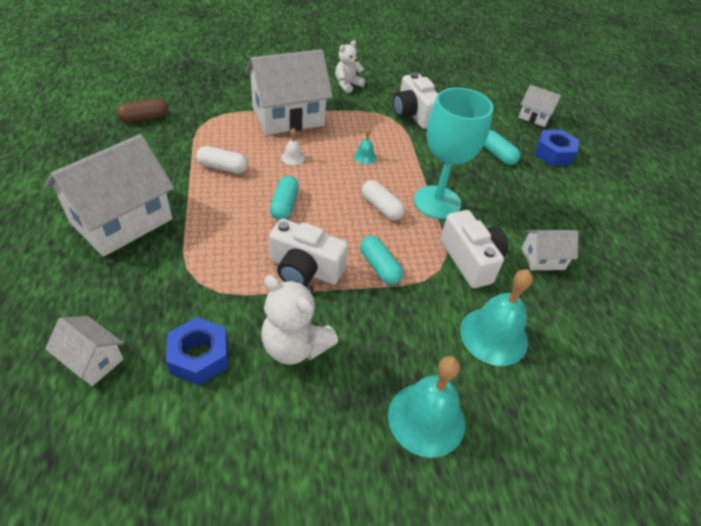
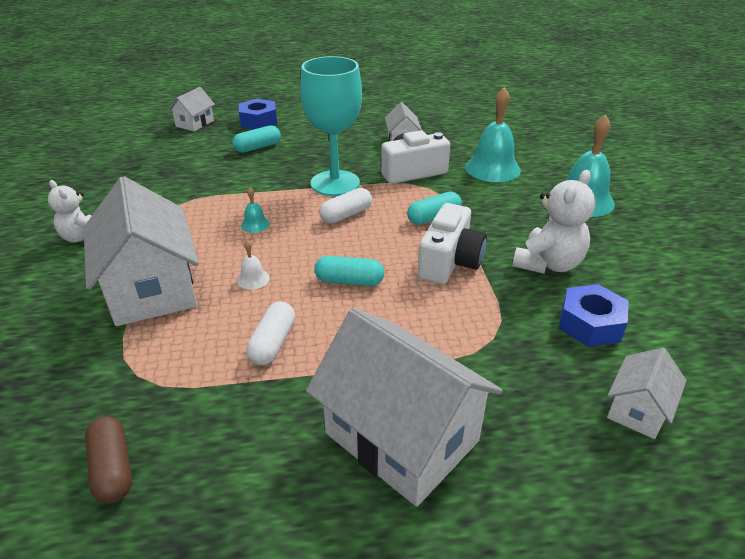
camera: 85 degrees left, 10 degrees down
white camera [393,72,438,129] -> none

